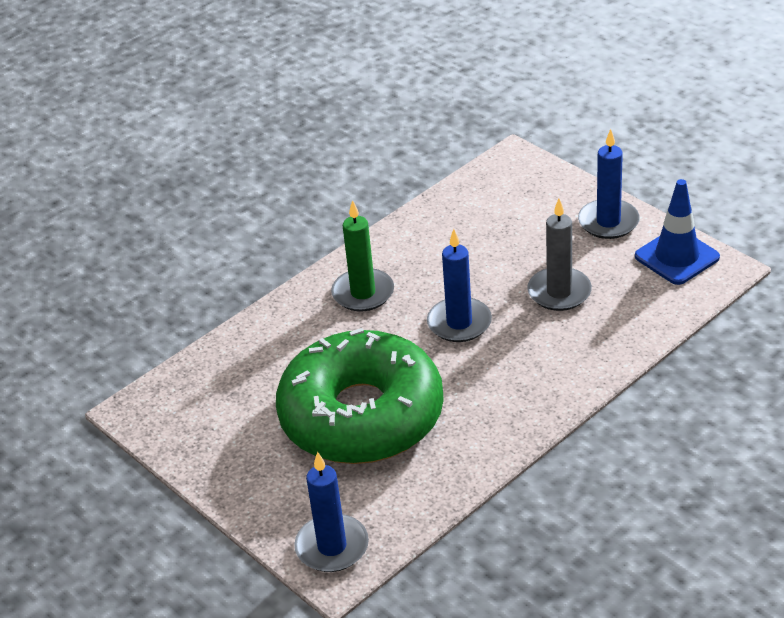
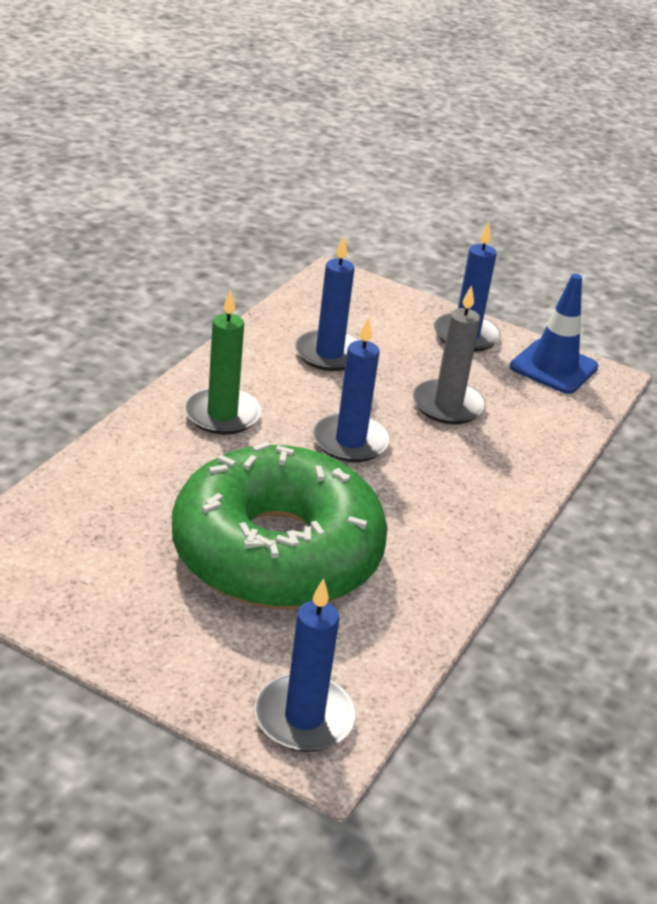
camera: 25 degrees left, 5 degrees down
none -> blue candle [295,236,358,371]

